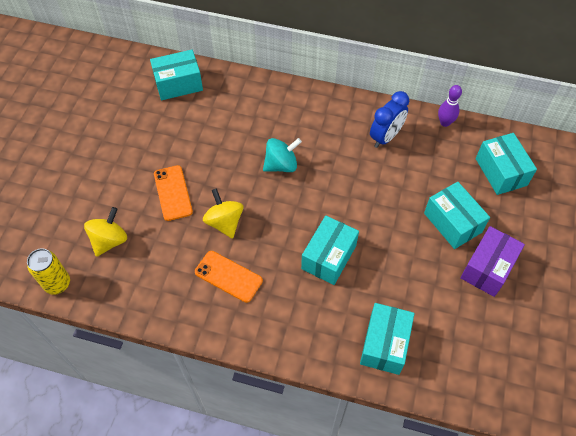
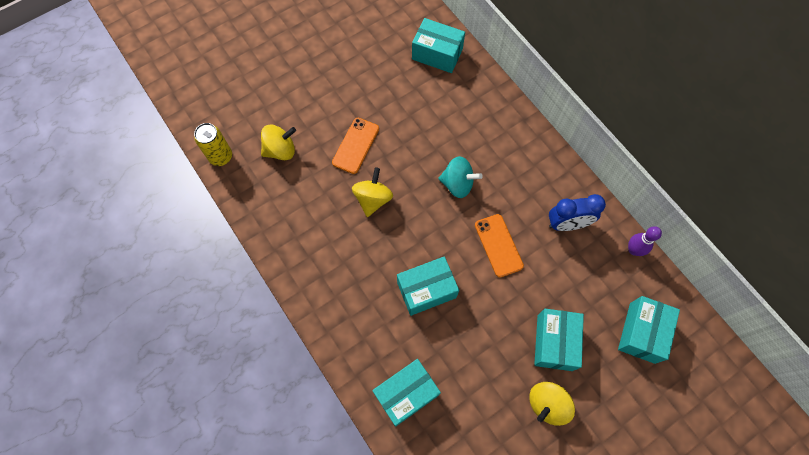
camera: 40 degrees right, 10 degrees up
orange phone [195,251,263,303] -> orange phone moved to [475,214,524,277]
purple box [460,226,525,297] -> yellow spinning top [529,382,575,426]

